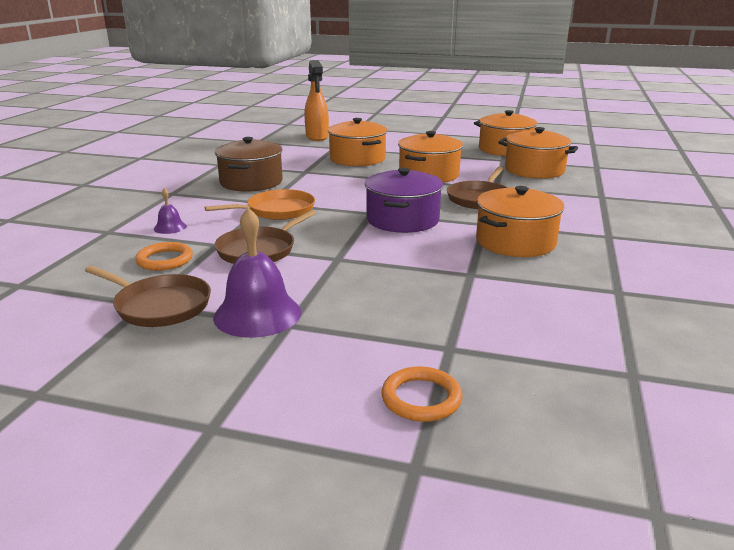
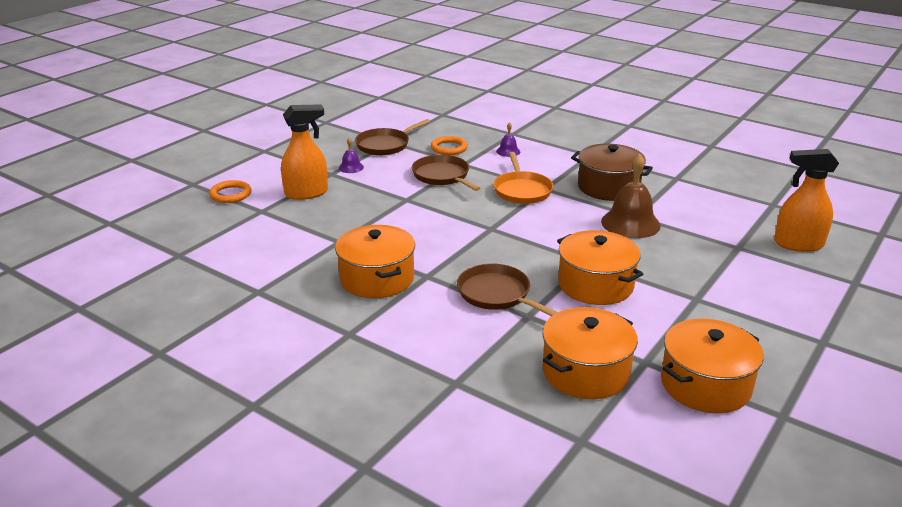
camera: 110 degrees right, 5 degrees up
purple bell [213,208,301,338] -> purple bell [339,138,364,173], size x0.49
orange pot [328,118,387,166] -> none
purple pot [365,168,443,233] -> none
none -> orange spray bottle [281,104,328,200]
none -> brown bell [601,154,661,238]

